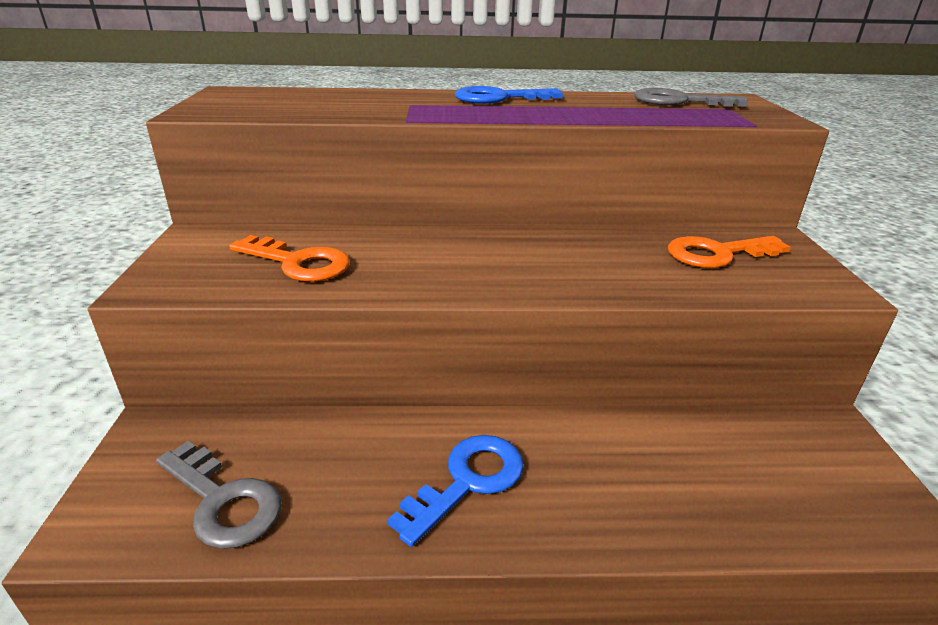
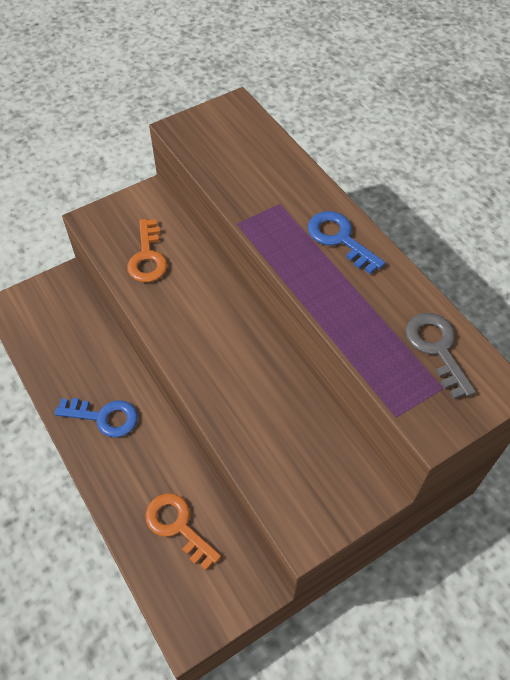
camera: 60 degrees right, 25 degrees up
grey key [156,441,281,549] -> none
orange key [668,236,791,268] -> orange key moved to [145,493,221,570]

